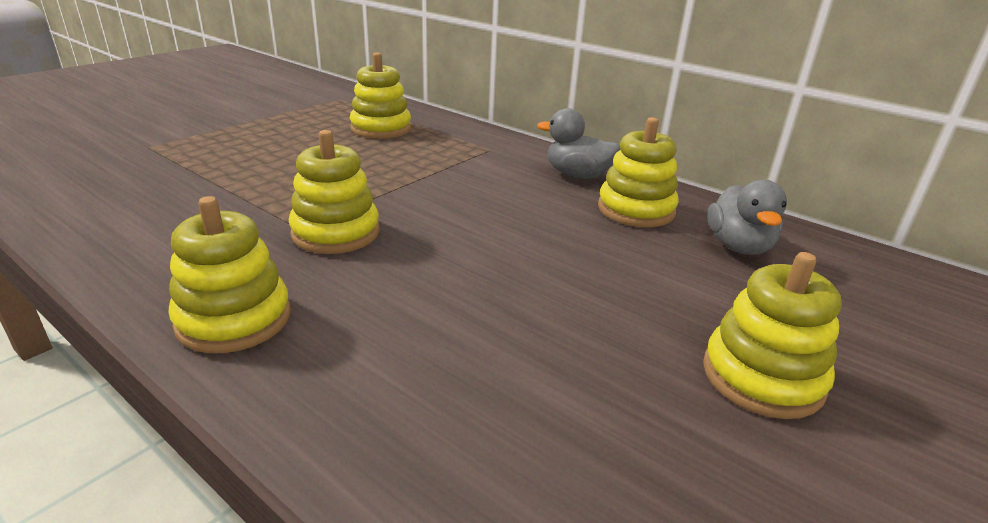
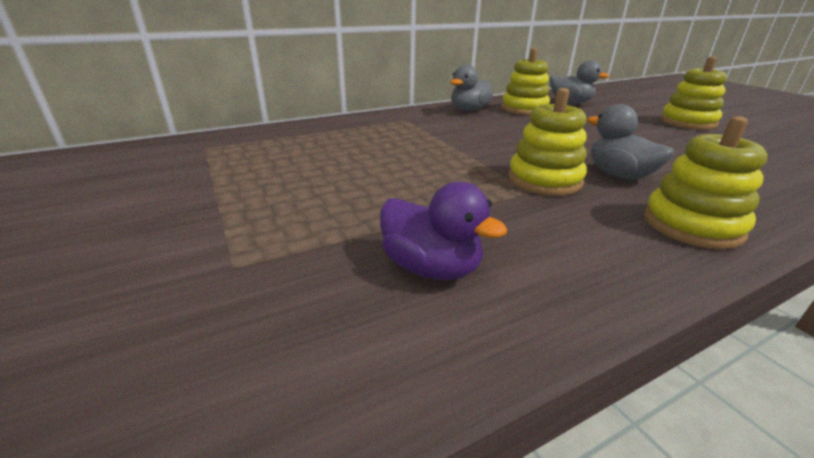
camera: 65 degrees left, 0 degrees up
yellow stacking toy [350,52,411,139] -> none
none -> purple duck [380,181,507,280]
none -> grey duck [587,104,674,180]

